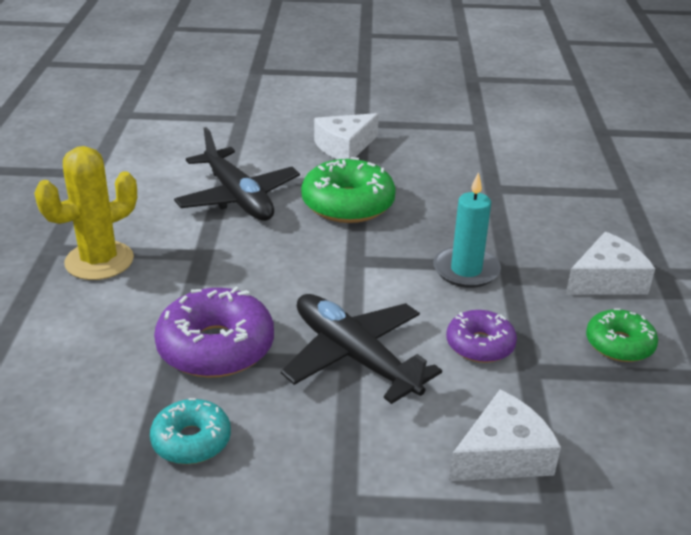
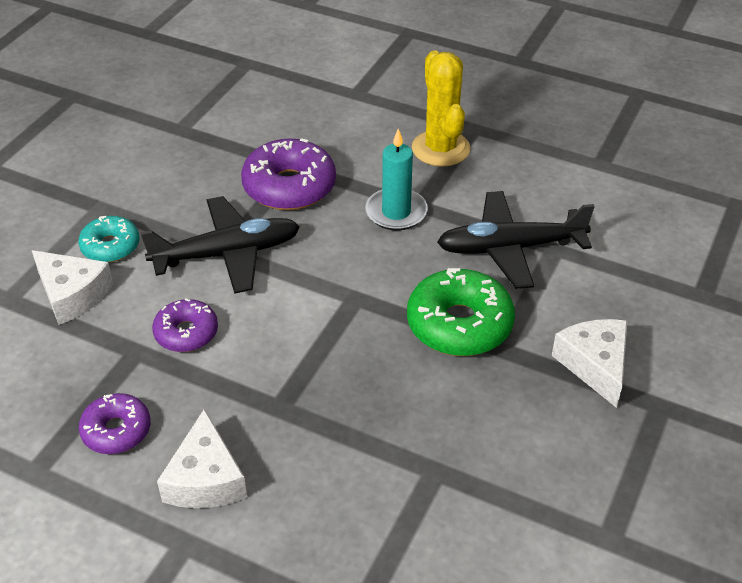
camera: 115 degrees right, 10 degrees up
turquoise donut [150,398,231,465] -> turquoise donut moved to [78,216,139,262]
turquoise candle [433,172,501,288] -> turquoise candle moved to [365,129,428,231]
white cheese [449,390,561,481] -> white cheese turned 45 degrees counterclockwise [32,250,113,325]
green donut [586,308,658,362] -> purple donut [79,393,151,454]

